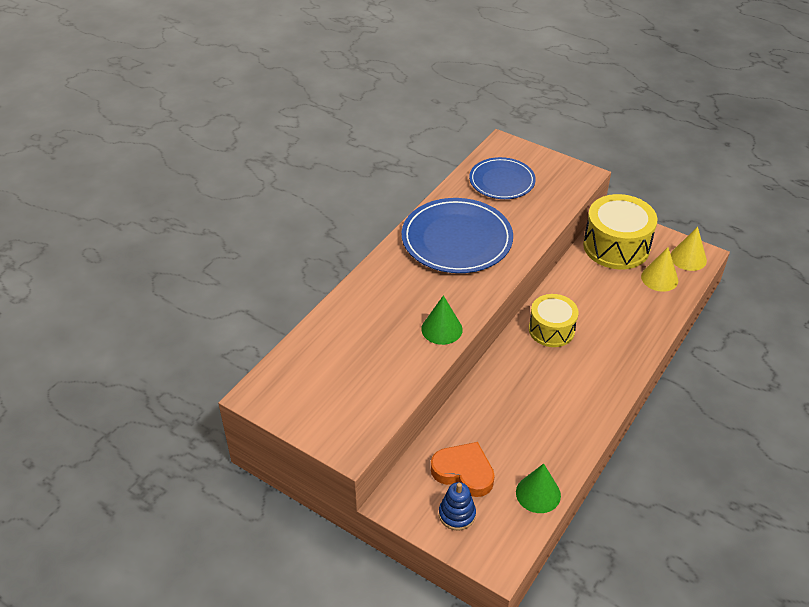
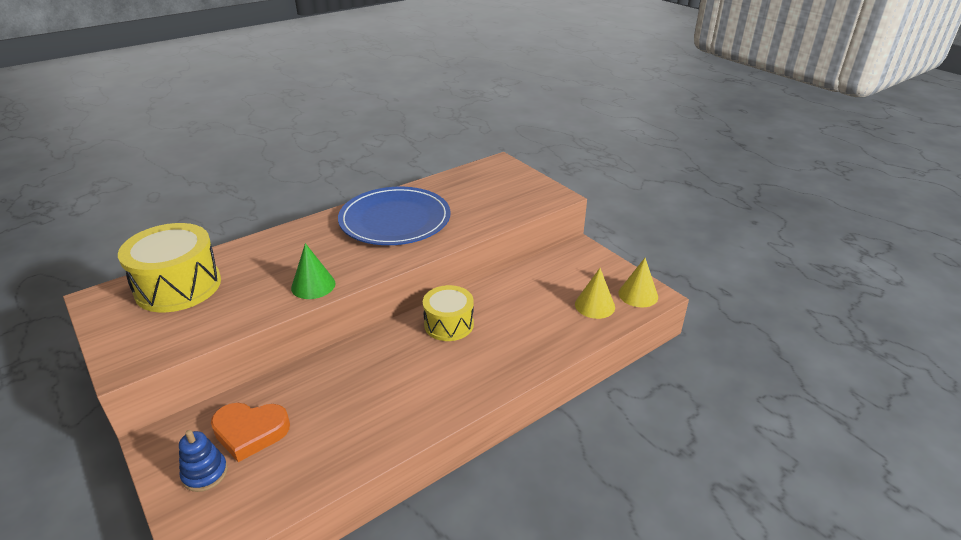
camera: 20 degrees right, 10 degrees down
orange heart [431,442,495,497] -> orange heart turned 135 degrees clockwise [211,403,290,462]
blue plate [469,157,536,199] -> none
green cone [516,464,561,513] -> none
yellow drum [583,194,657,269] -> yellow drum moved to [118,223,221,312]

